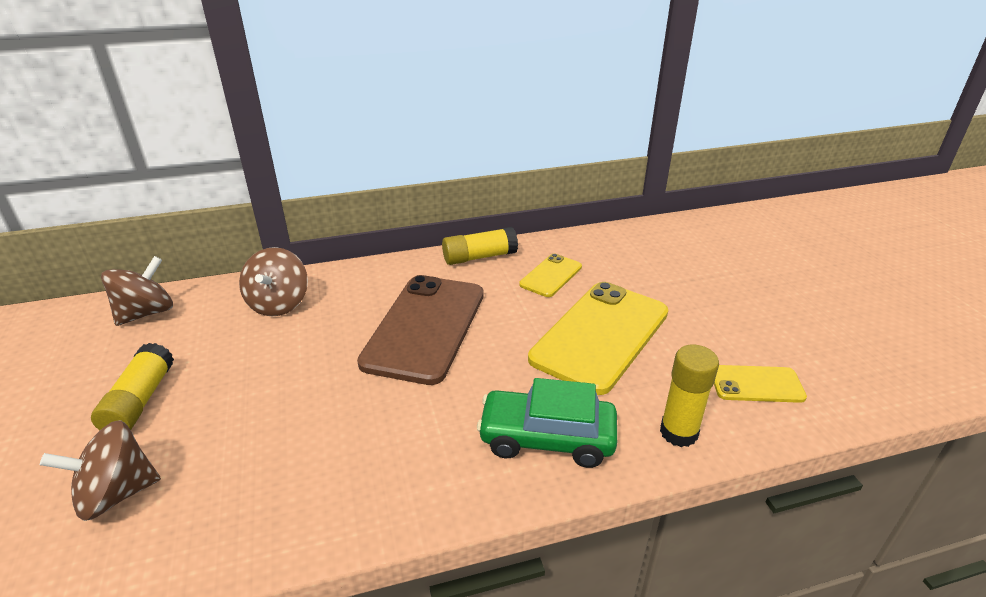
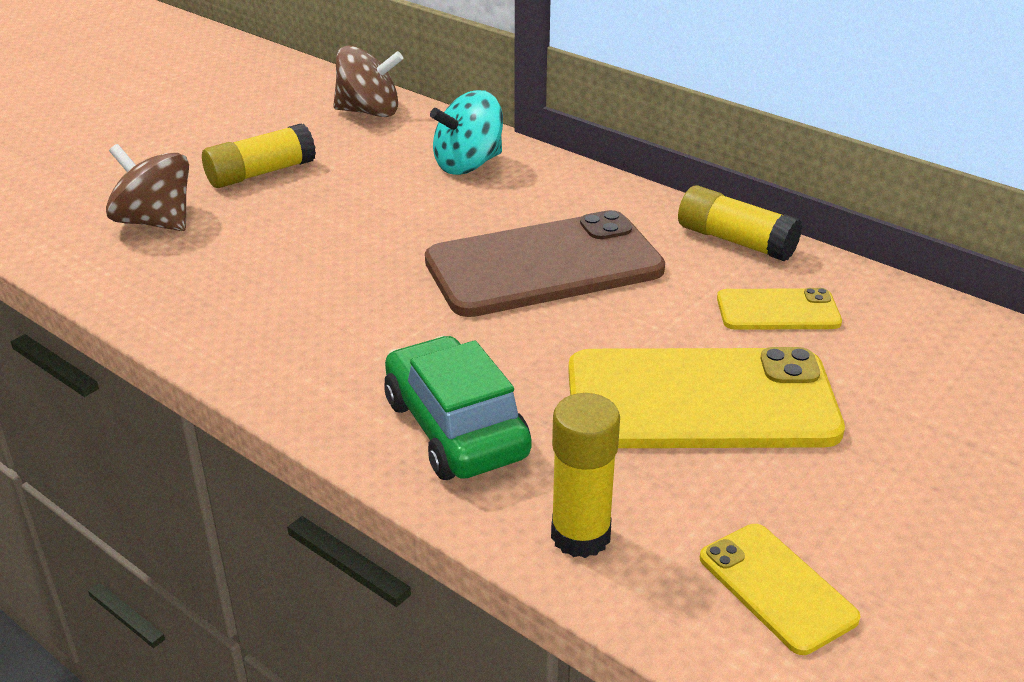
camera: 55 degrees right, 0 degrees up
brown spinning top [239,247,308,316] -> turquoise spinning top [430,90,503,175]

